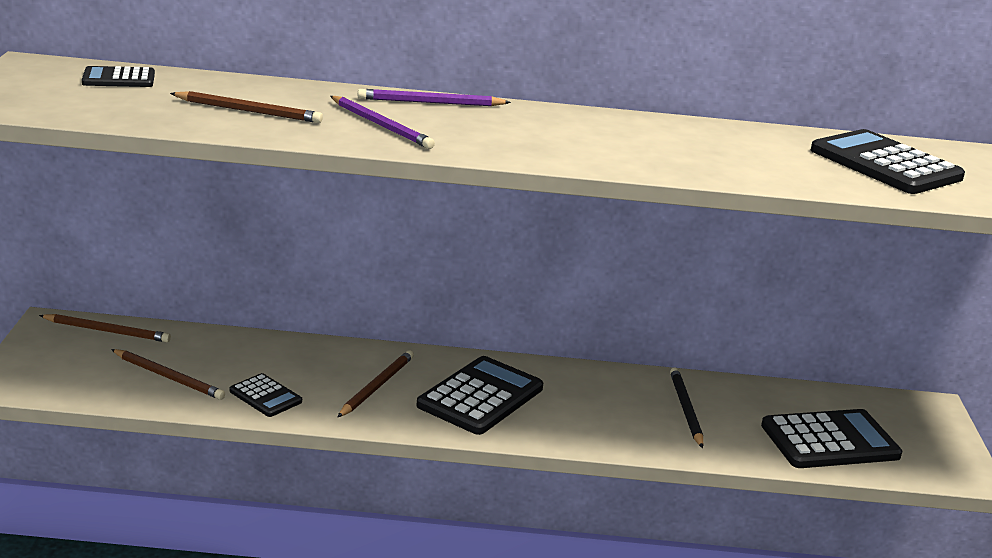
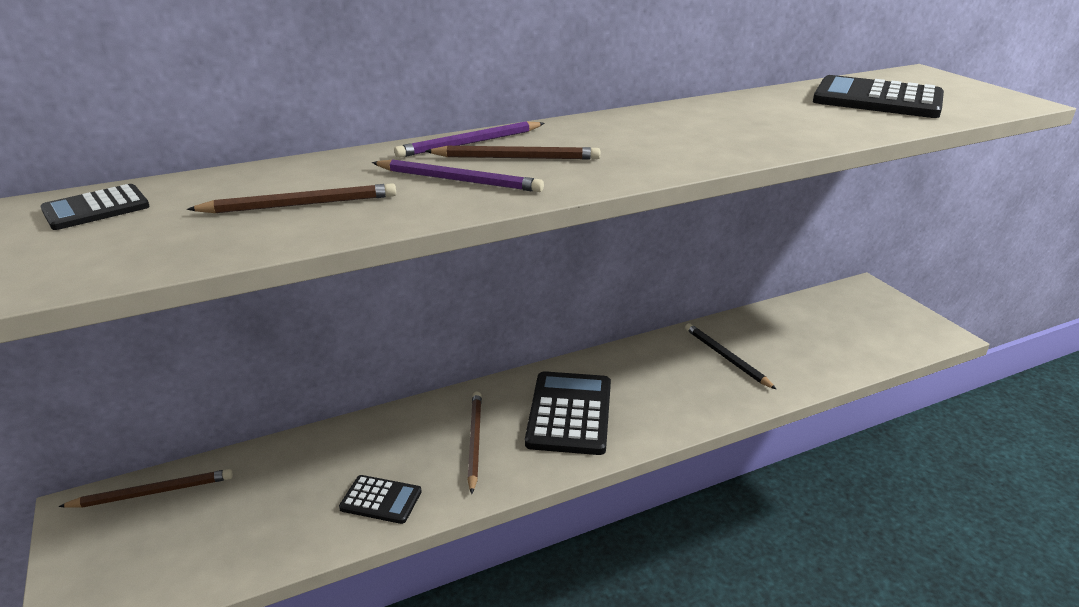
camera: 25 degrees left, 5 degrees up
brown pencil [111,349,225,400] -> brown pencil moved to [426,146,600,160]
black calculator [761,409,902,468] -> none

